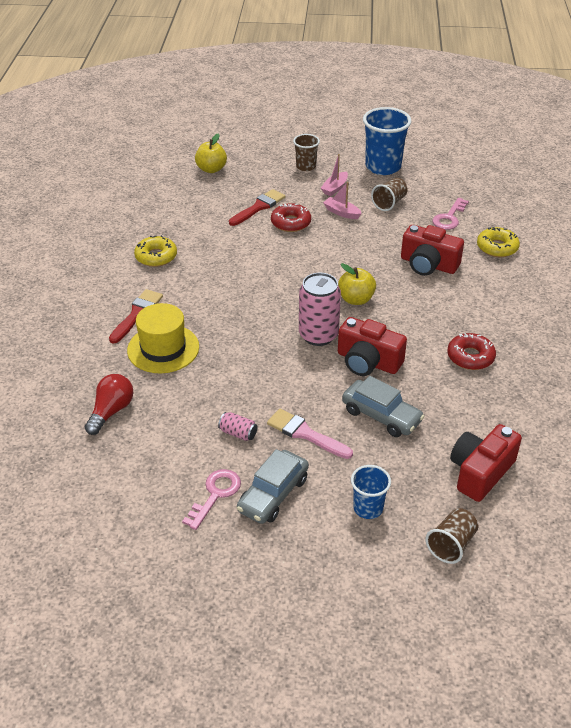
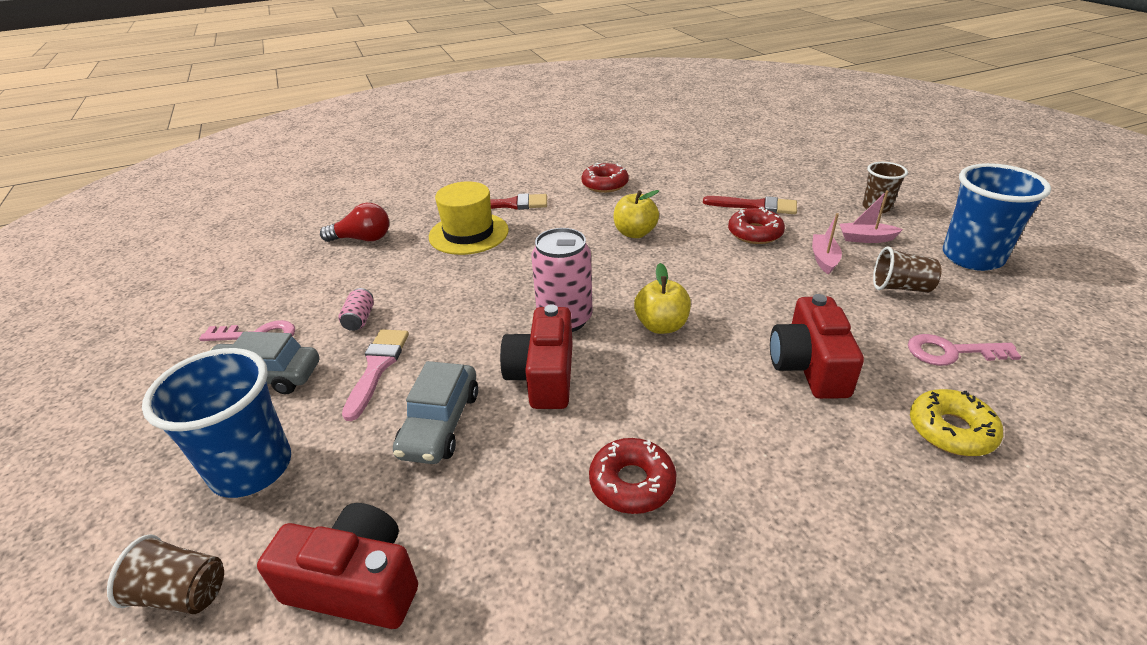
camera: 65 degrees right, 5 degrees down
yellow donut [134,235,177,267] -> red donut [581,163,629,193]
yellow apple [195,133,227,173] -> yellow apple moved to [614,190,659,238]
blue cup [351,465,391,519] -> blue cup [142,348,291,498], size x1.79

